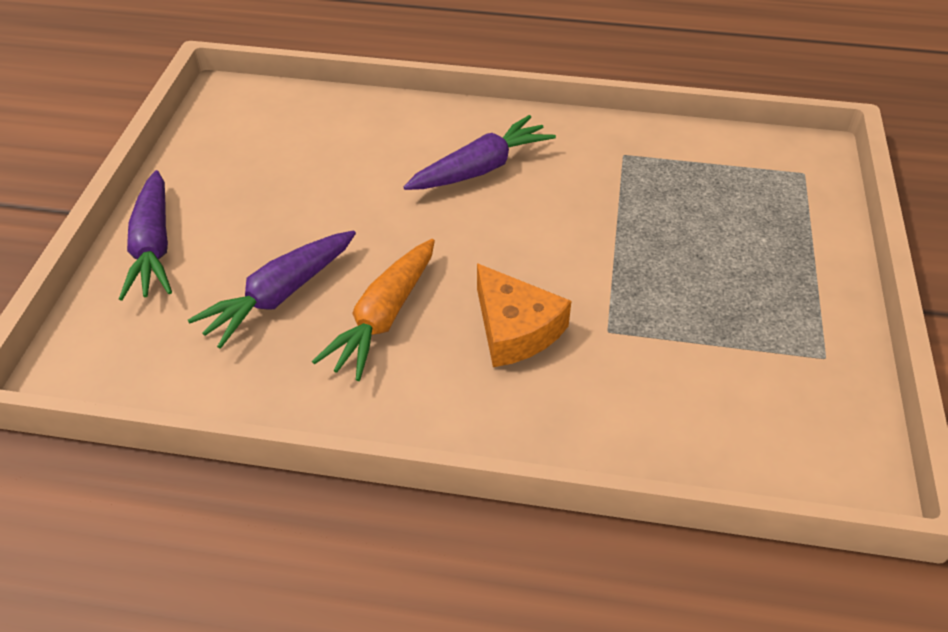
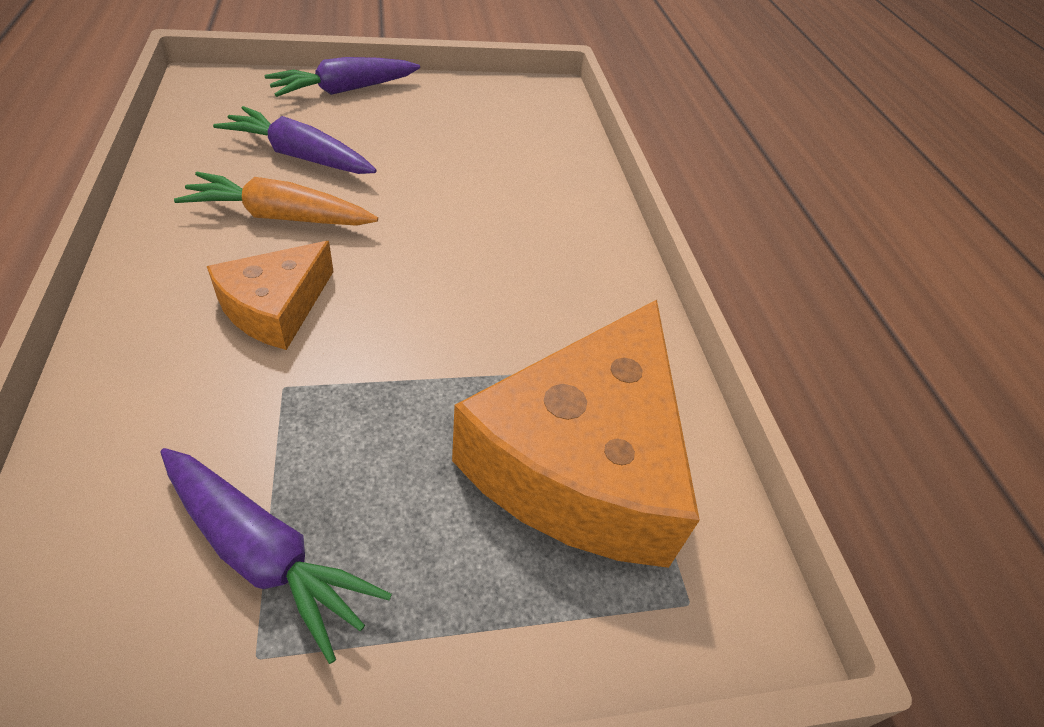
camera: 65 degrees right, 0 degrees up
purple carrot [404,115,556,190] -> purple carrot moved to [160,448,392,664]
none -> orange cheese [452,300,700,568]

